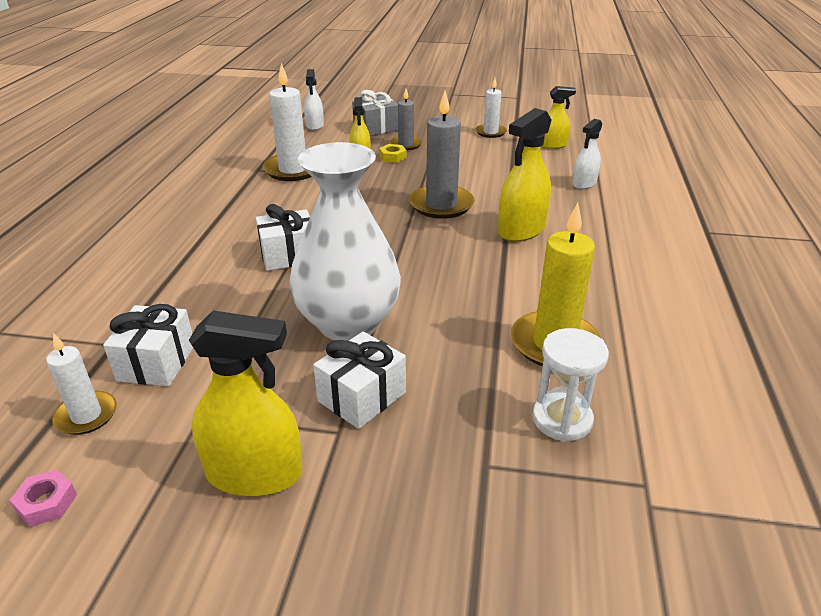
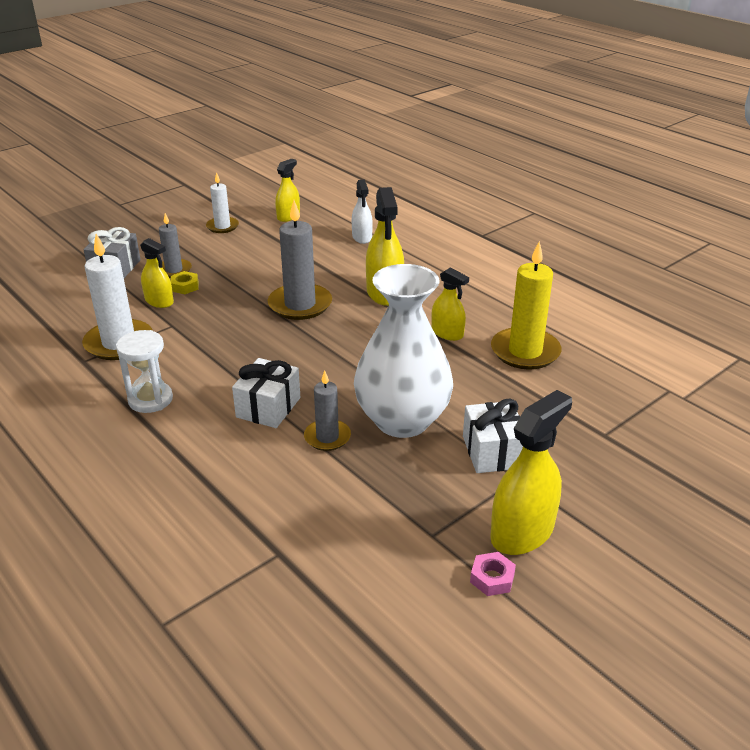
camera: 50 degrees left, 0 degrees up
pink nut [9,470,77,527] -> pink nut moved to [470,552,516,596]
white candle [46,333,117,435] -> none
white gift [103,304,193,386] -> none
white spray bottle [304,69,324,130] -> none
white hourglass [533,328,609,442] -> white hourglass moved to [116,330,173,413]
none -> grey candle [304,370,351,451]
none -> yellow spray bottle [431,267,469,341]

